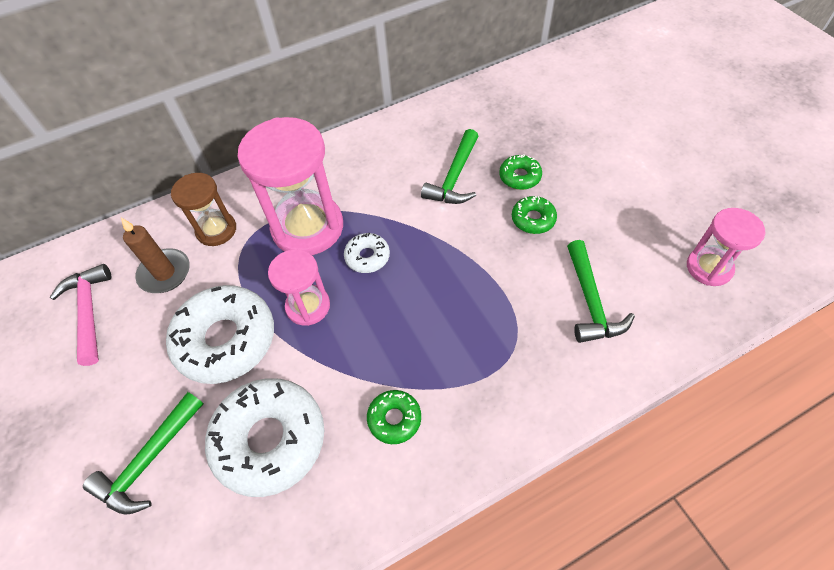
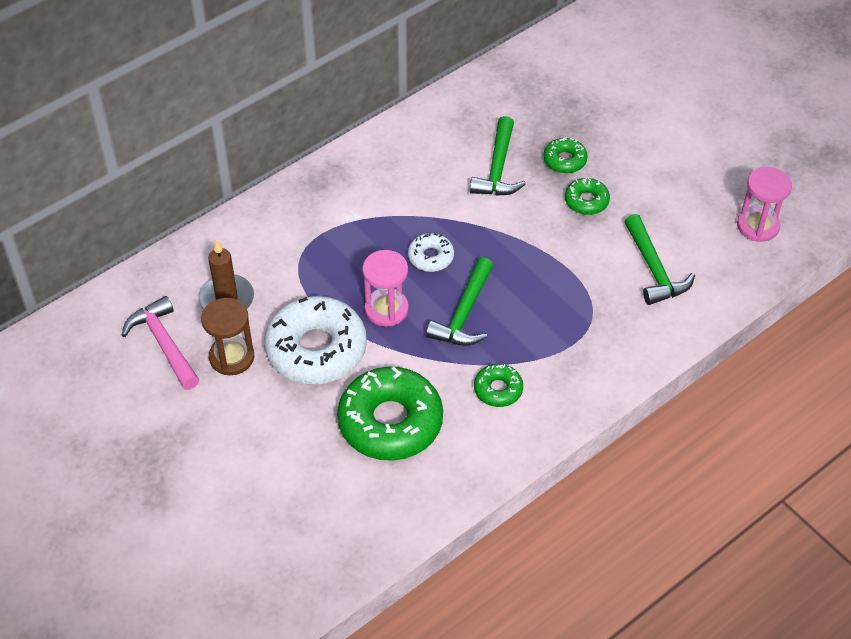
camera: 15 degrees left, 5 degrees down
green hammer [83,392,204,515] -> green hammer moved to [426,257,494,346]
brown hourglass [171,173,236,246] -> brown hourglass moved to [201,298,254,375]
white donut [205,378,324,497] -> green donut [337,367,443,461]
pink hourglass [238,117,343,255] -> none

